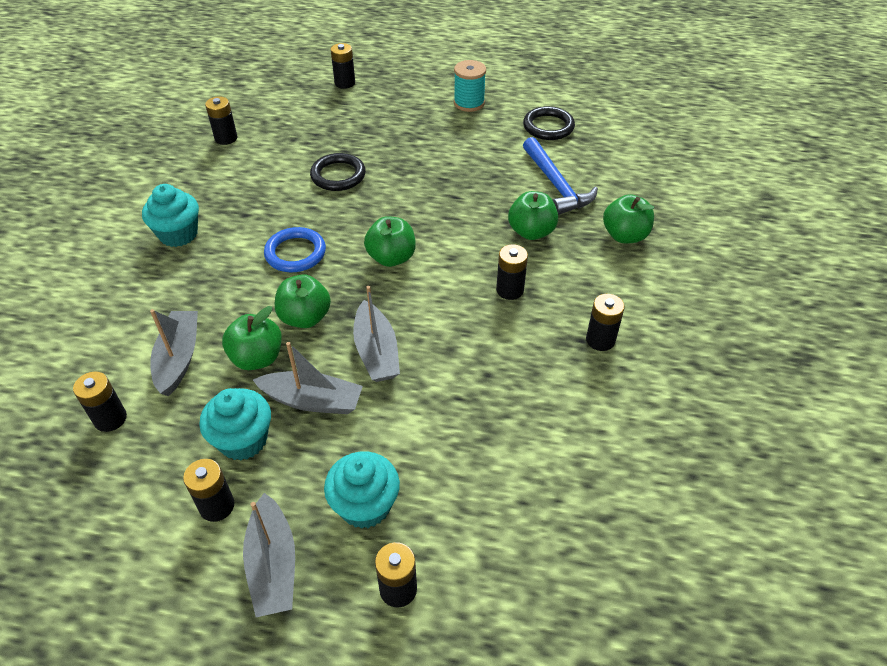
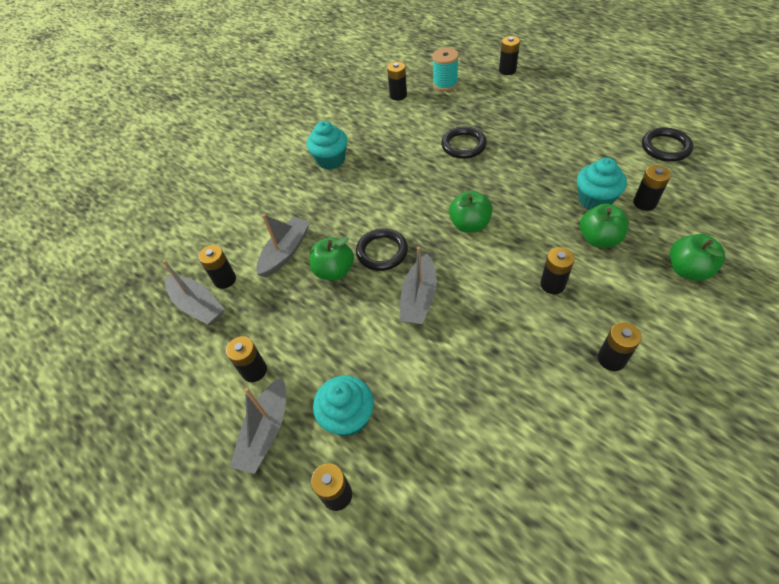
camera: 35 degrees right, 5 degrees up
turquoise cupcake [199,388,271,461] -> turquoise cupcake moved to [577,158,627,210]
grey boat [253,342,363,414] -> grey boat moved to [163,260,224,325]
blue ring [264,227,326,272] -> none
green apple [275,274,331,328] -> black ring [356,228,408,271]
turquoise spool [454,60,486,112] -> turquoise spool moved to [432,48,459,91]
blue hammer [523,137,598,215] -> black battery [633,165,671,211]

